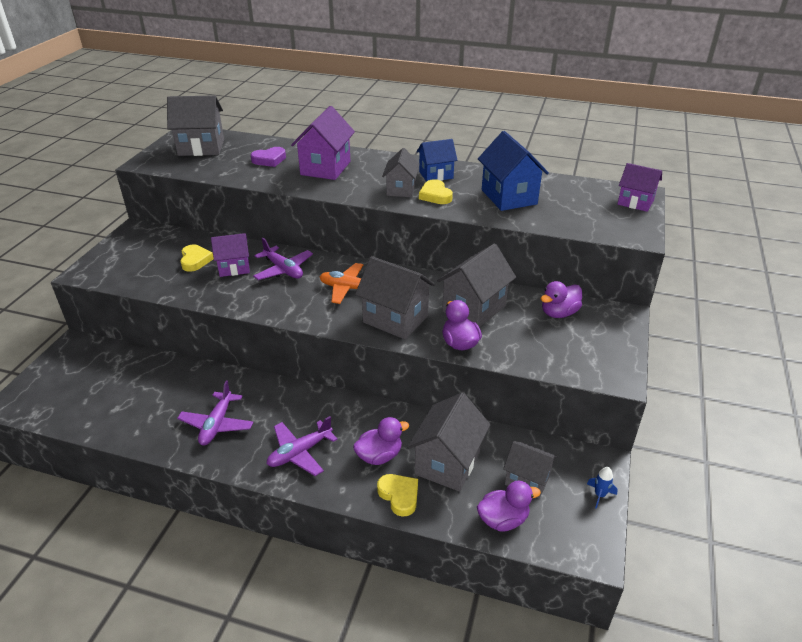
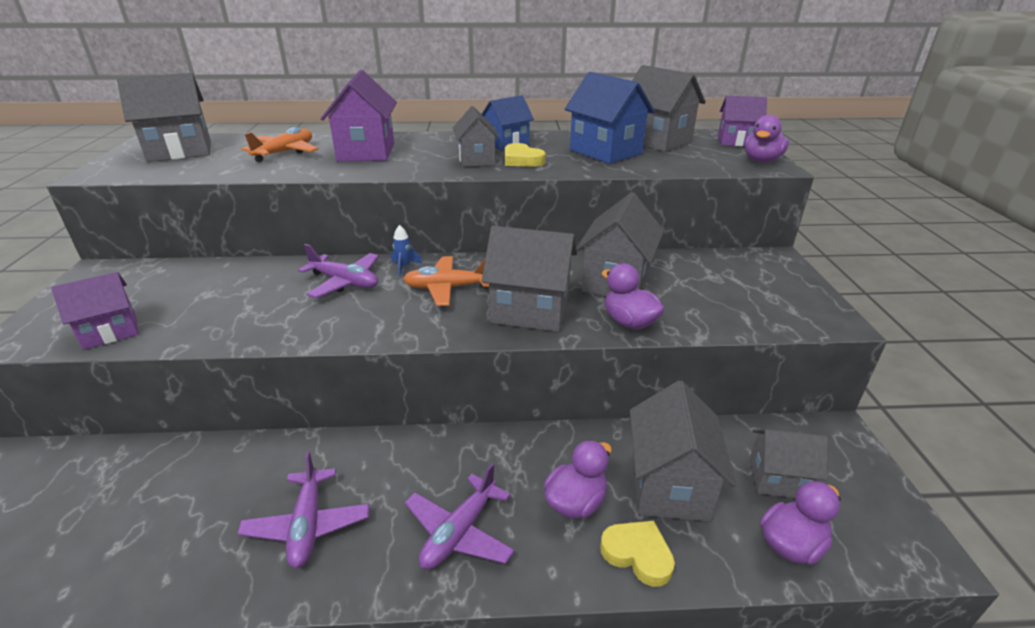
camera: 20 degrees left, 5 degrees down
yellow heart [180,245,214,272] -> none
purple house [211,233,250,277] -> purple house moved to [51,272,139,350]
purple heart [250,147,286,167] -> orange plane [241,127,318,162]
purple duck [541,281,582,318] -> purple duck moved to [745,115,789,163]
blue rocket [587,467,618,509] -> blue rocket moved to [391,225,422,276]
none -> grey house [632,65,706,152]

